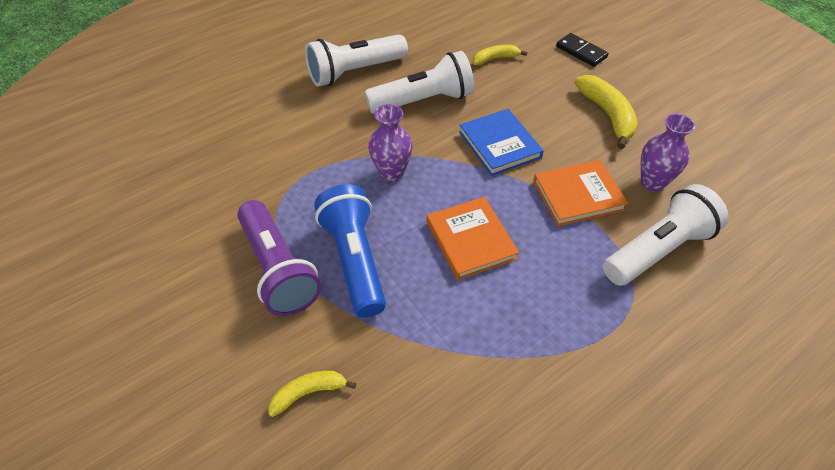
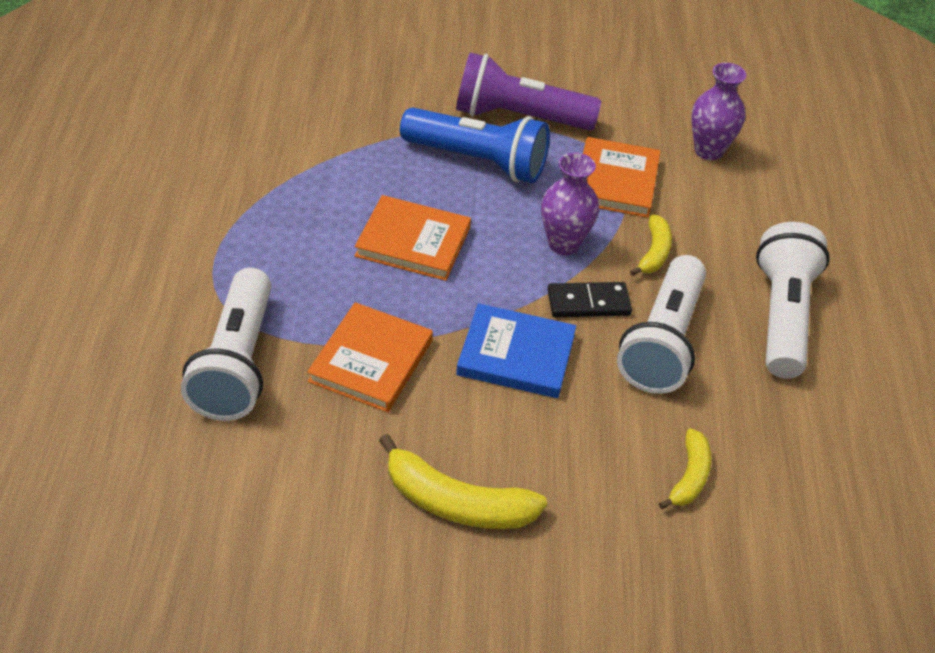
camera: 125 degrees right, 5 degrees down
yellow banana [269,371,356,417] -> yellow banana moved to [630,215,672,276]
black domino [556,33,609,67] -> black domino moved to [547,282,632,317]
purple vase [641,114,695,192] -> purple vase moved to [691,63,746,160]
none -> orange book [583,137,660,218]

